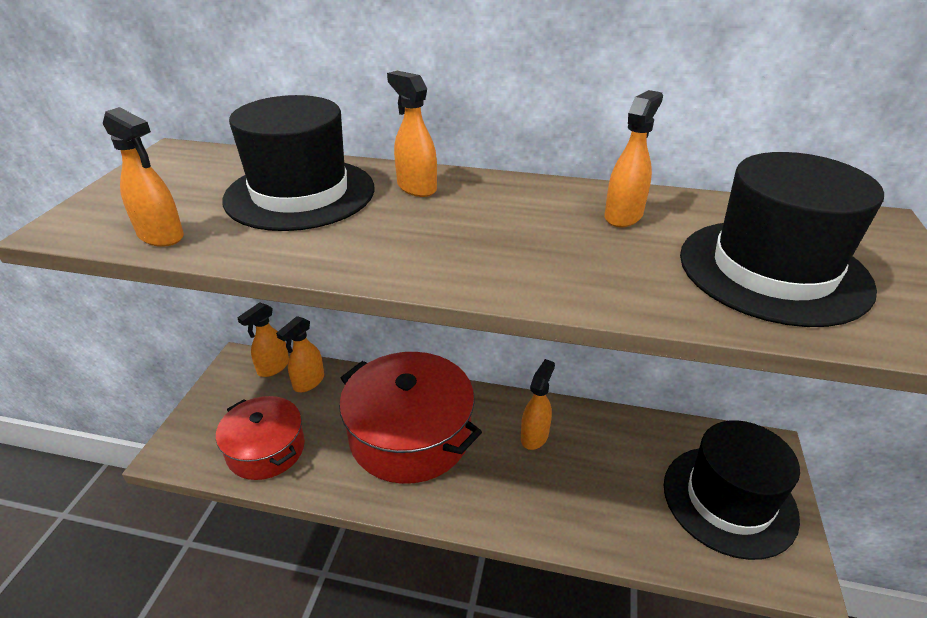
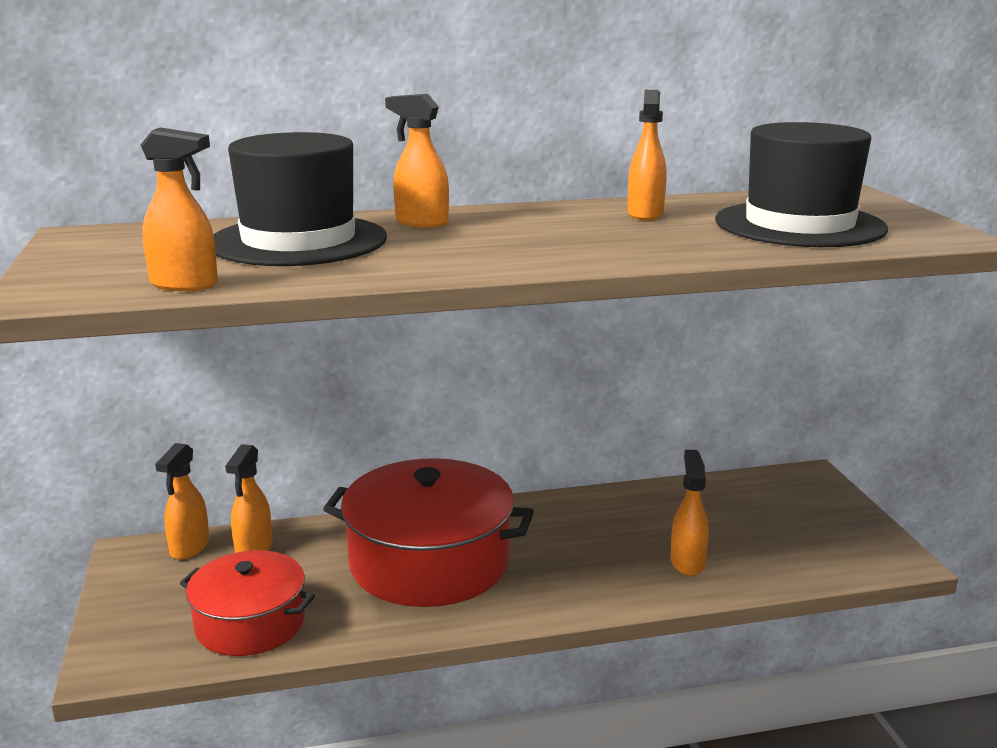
camera: 25 degrees left, 15 degrees down
orange spray bottle [521,359,555,450] -> orange spray bottle moved to [670,450,709,576]
black hat [664,420,800,560] -> none

